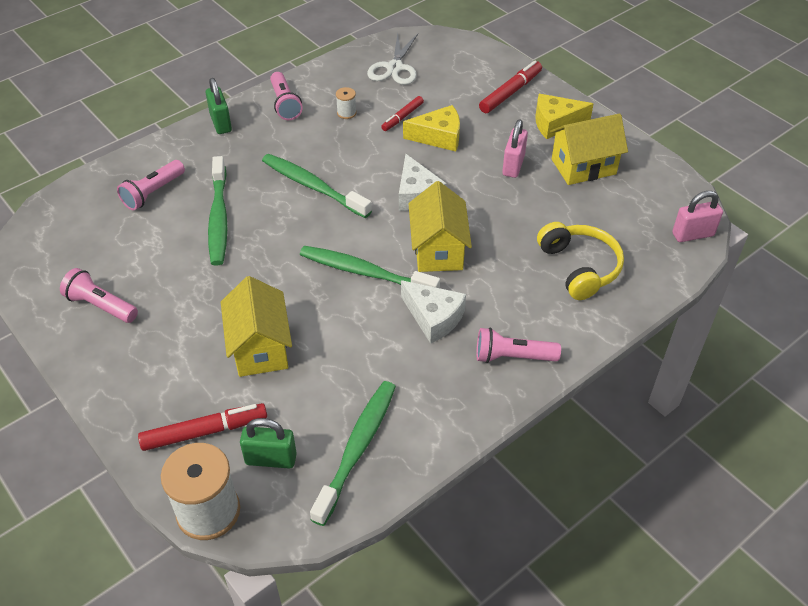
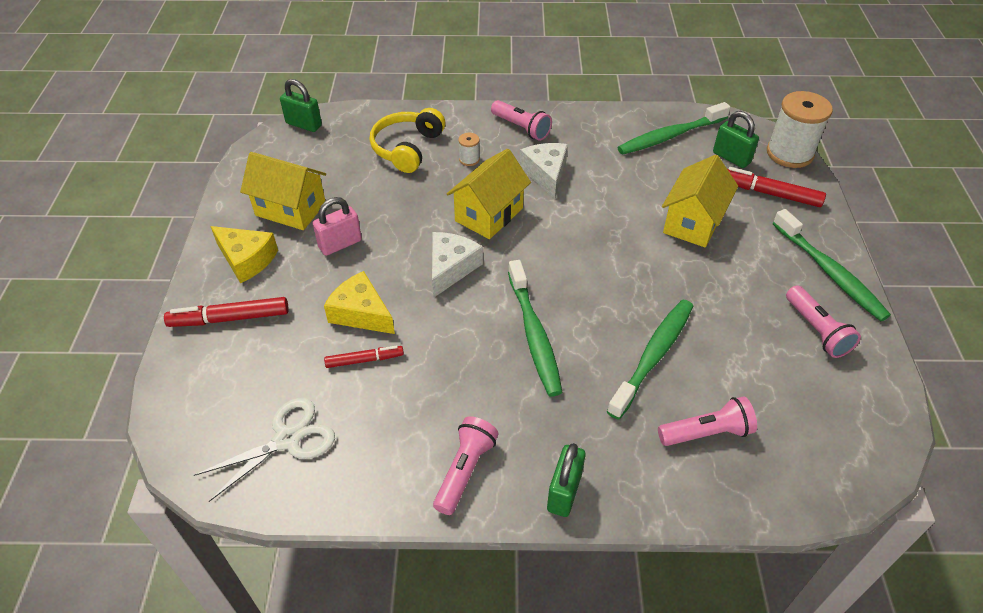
camera: 140 degrees left, 0 degrees up
green toothbrush [300,246,440,288] -> green toothbrush moved to [773,209,891,321]
white spool [336,87,357,119] -> white spool moved to [458,133,480,166]
pink padlock [672,191,723,242] -> green padlock [280,79,322,132]

